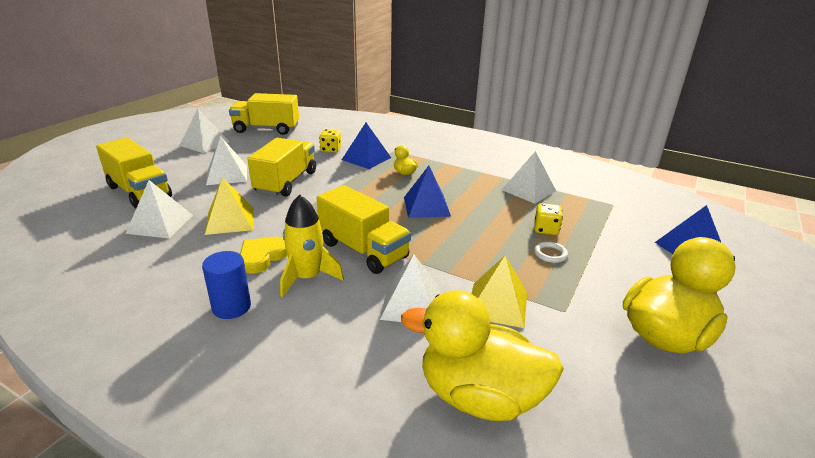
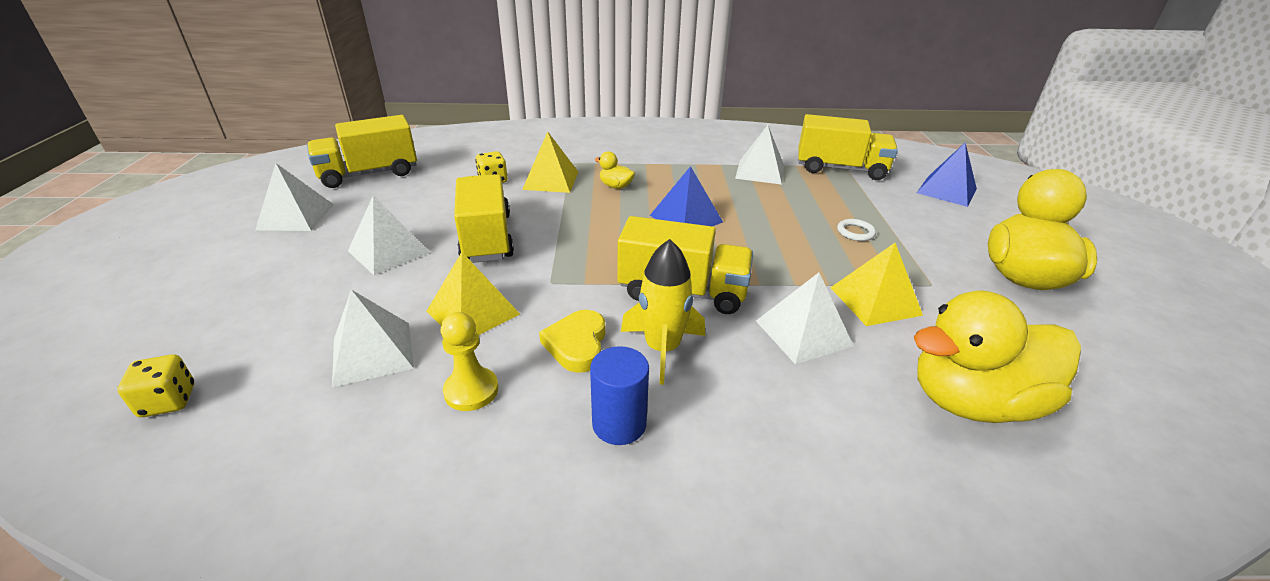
camera: 30 degrees left, 5 degrees up
yellow truck [96,138,172,208] -> yellow truck moved to [798,114,898,180]
blue pyramid [342,123,391,169] -> yellow pyramid [522,131,578,193]
yellow dice [534,203,563,235] -> yellow dice moved to [117,355,194,417]
none -> yellow pawn [440,312,498,411]

